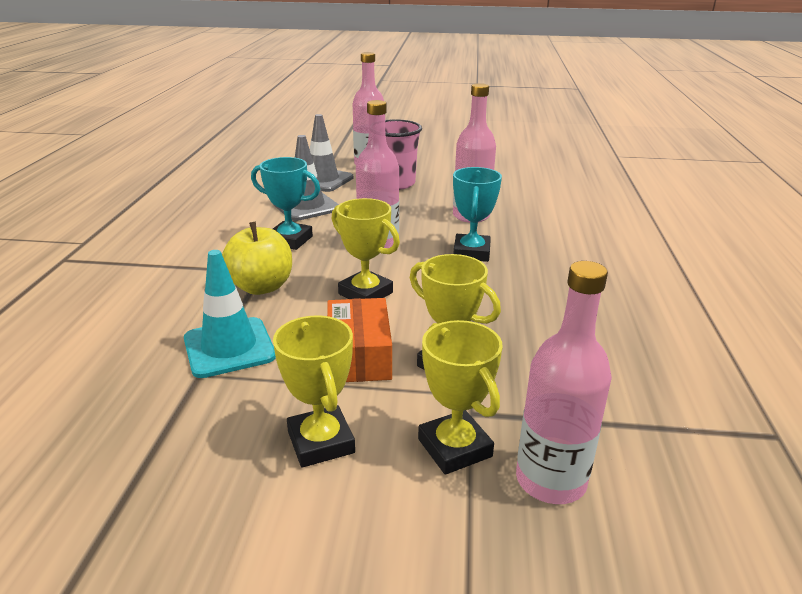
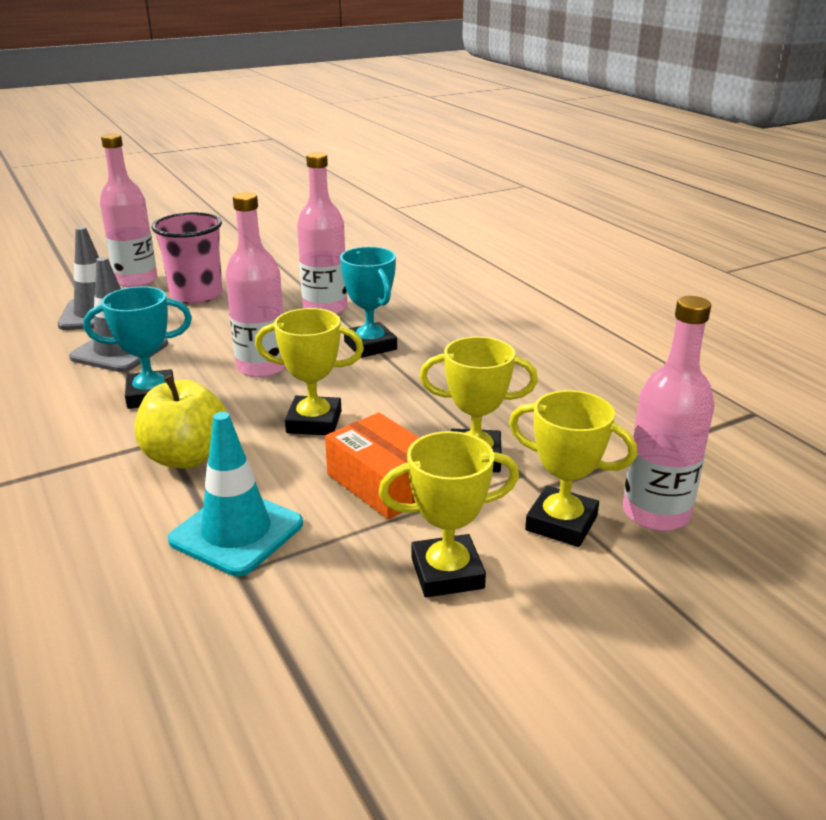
camera: 35 degrees left, 0 degrees up
yellow trophy [273,316,355,468] -> yellow trophy turned 45 degrees counterclockwise [379,431,519,598]

